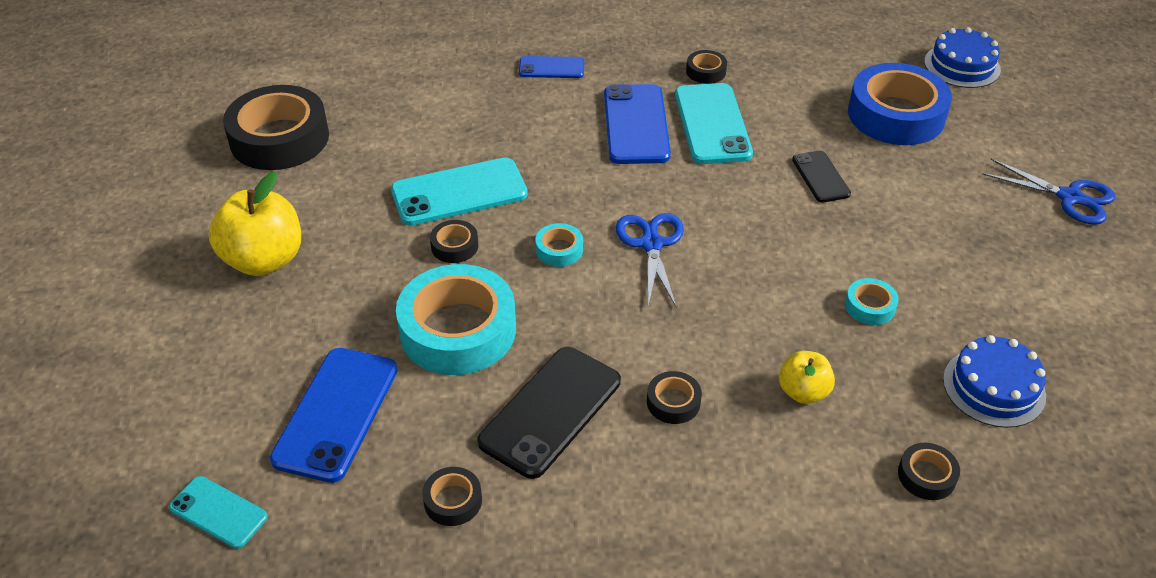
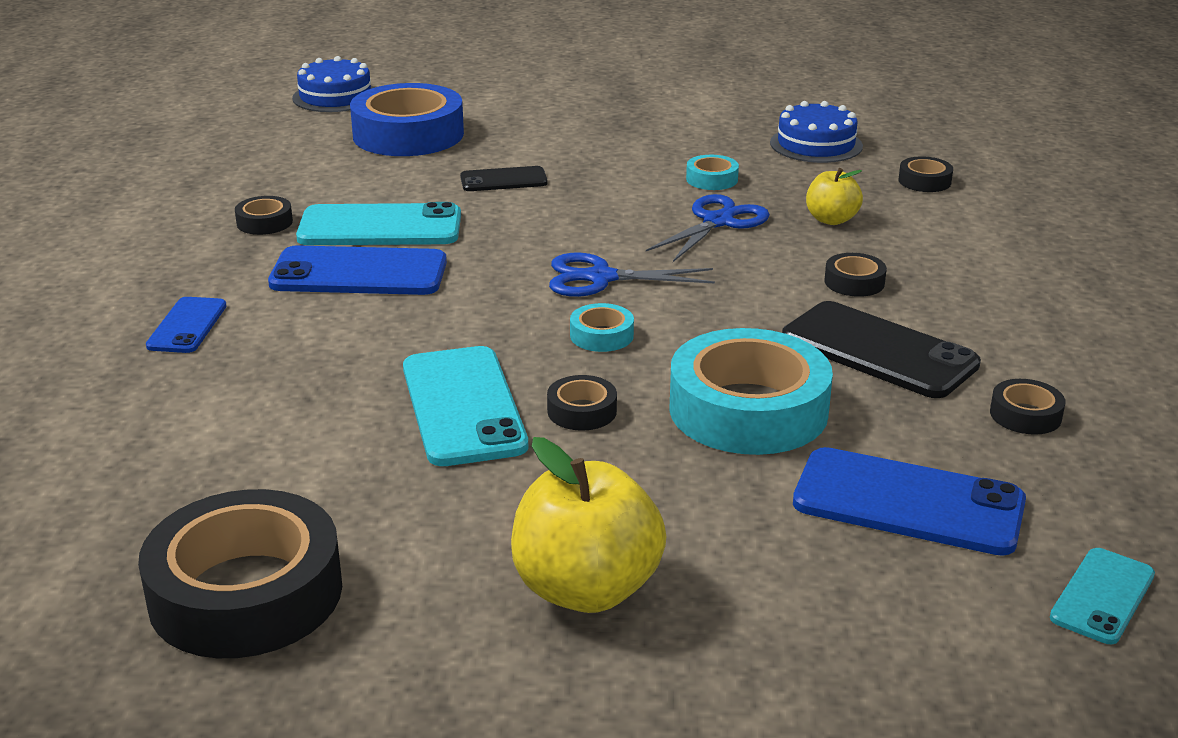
camera: 85 degrees left, 15 degrees down
blue scissors [982,159,1115,225] -> blue scissors moved to [646,194,770,262]

